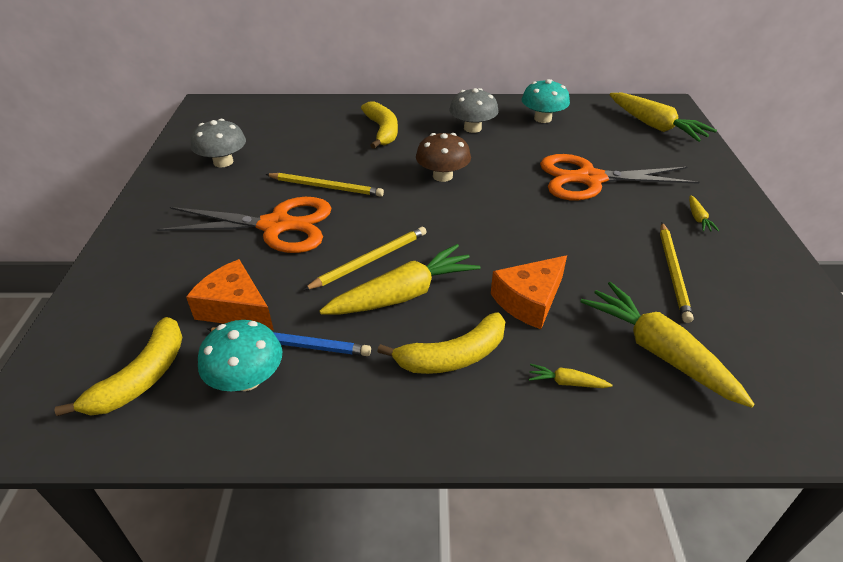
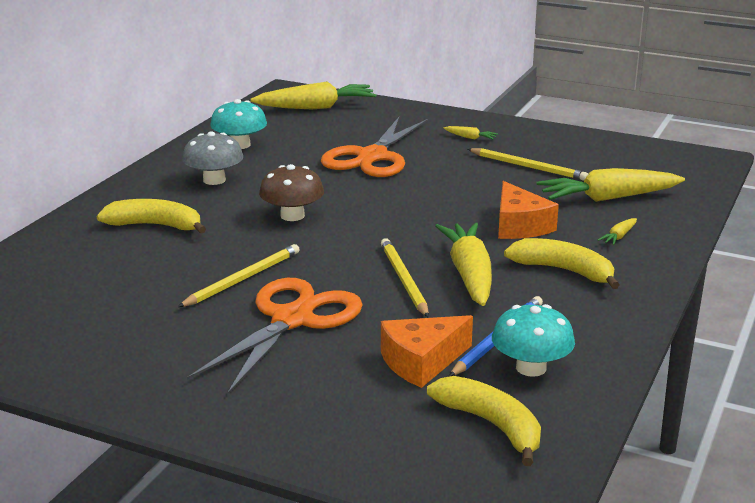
camera: 65 degrees left, 15 degrees down
grey mushroom [191,119,246,167] -> none
yellow banana [377,312,506,374] -> yellow banana turned 60 degrees counterclockwise [504,238,619,289]

